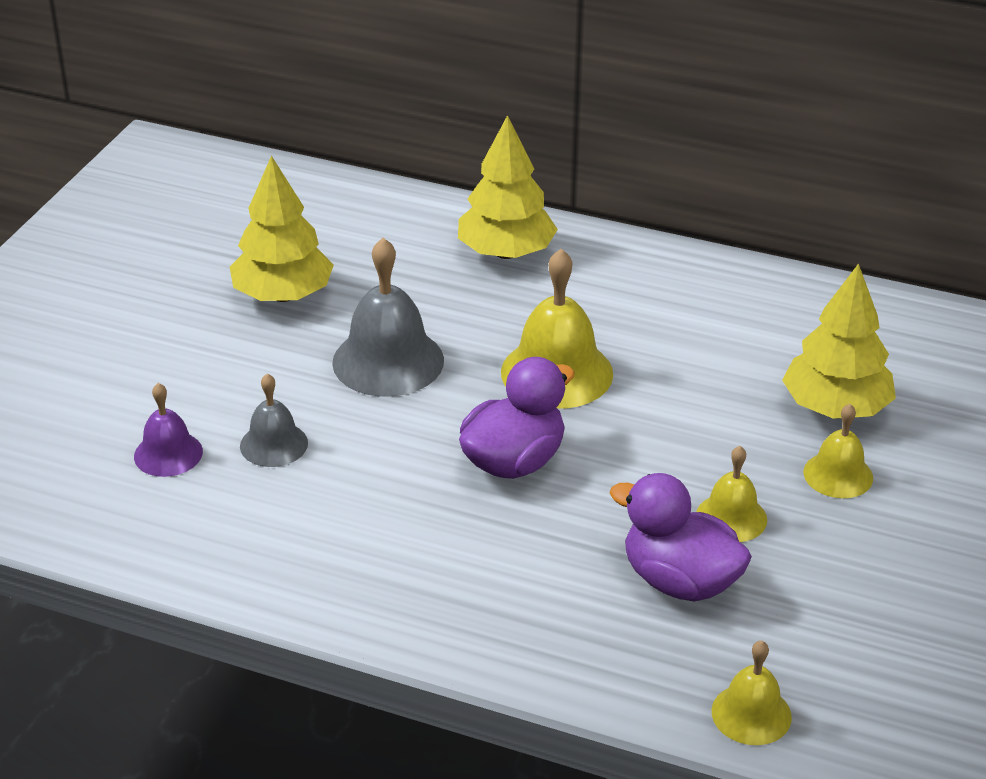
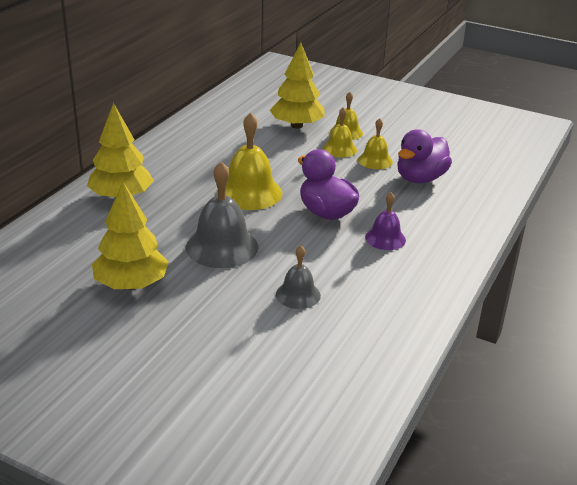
camera: 85 degrees left, 5 degrees down
purple bell [134,383,203,477] -> purple bell moved to [365,192,406,250]
yellow bell [712,640,792,745] -> yellow bell moved to [323,107,357,157]

